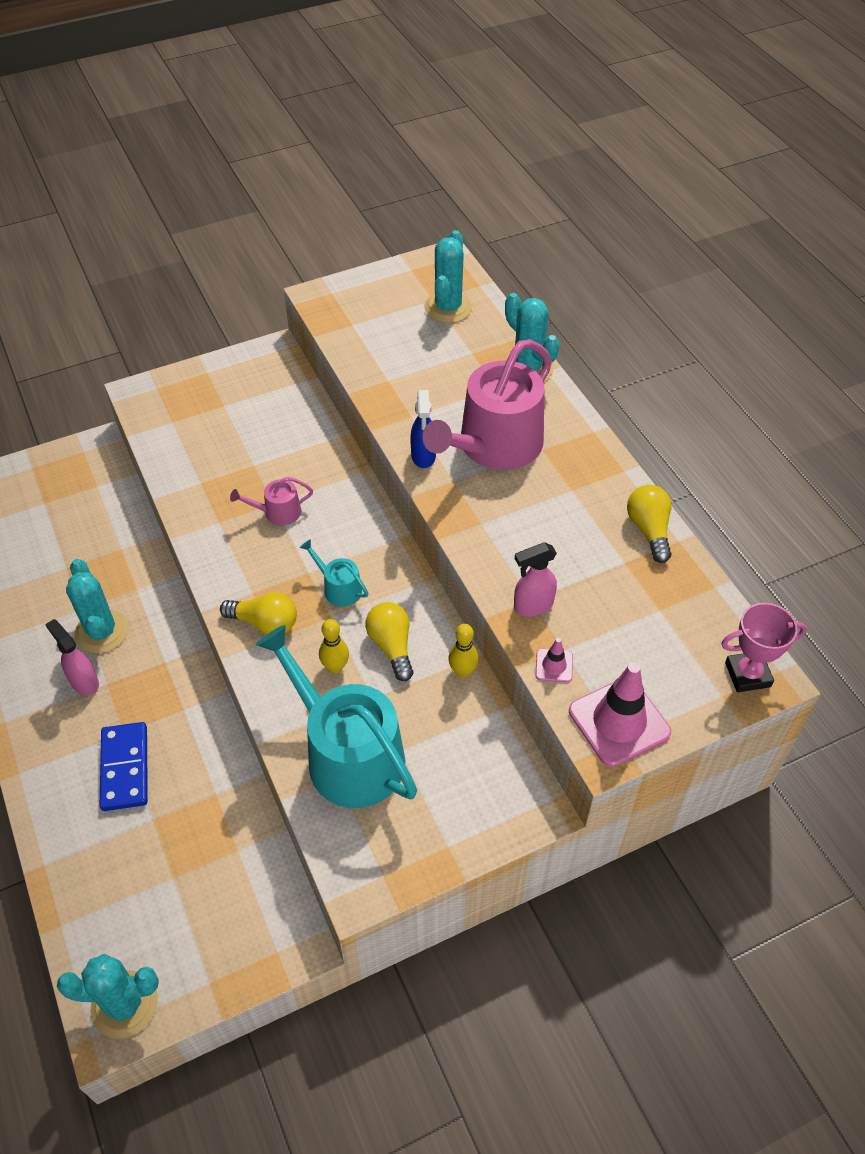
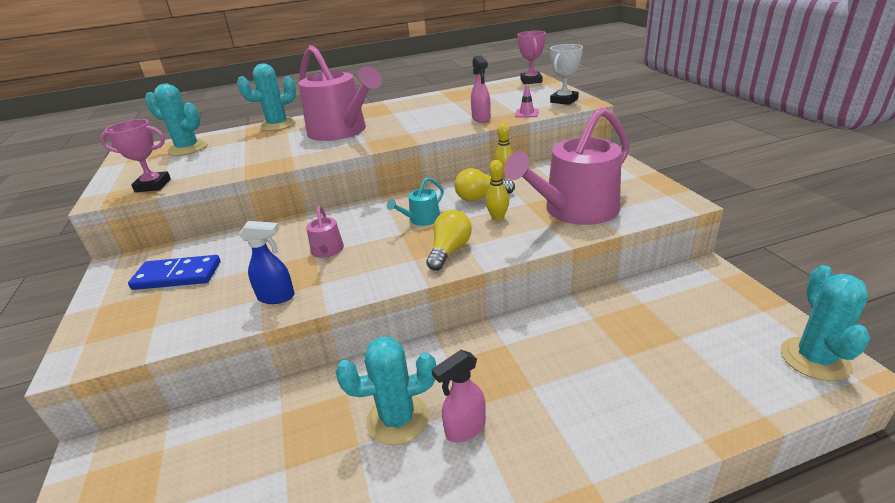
camera: 80 degrees left, 20 degrees down
blue domino [100,722,148,811] -> blue domino moved to [128,255,221,290]
turquoise watering can [256,625,417,808] -> pink watering can [504,107,630,225]
blue spray bottle [410,390,436,468] -> blue spray bottle moved to [239,221,295,304]
pink traffic cone [569,663,671,767] -> white trophy [550,44,583,105]
yellow light bulb [627,485,672,563] -> none
none -> pink trophy [100,119,171,193]

